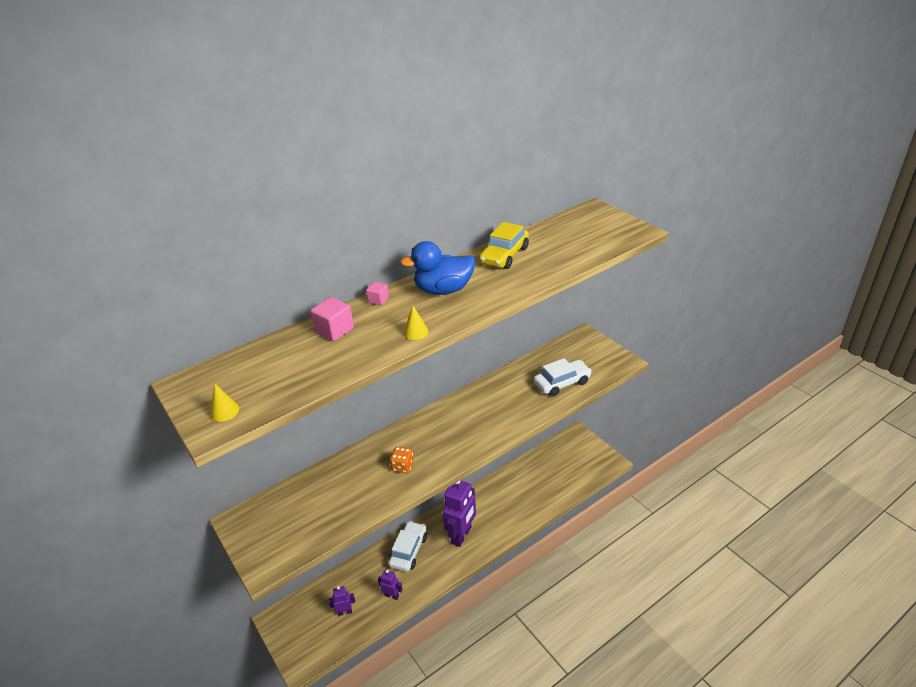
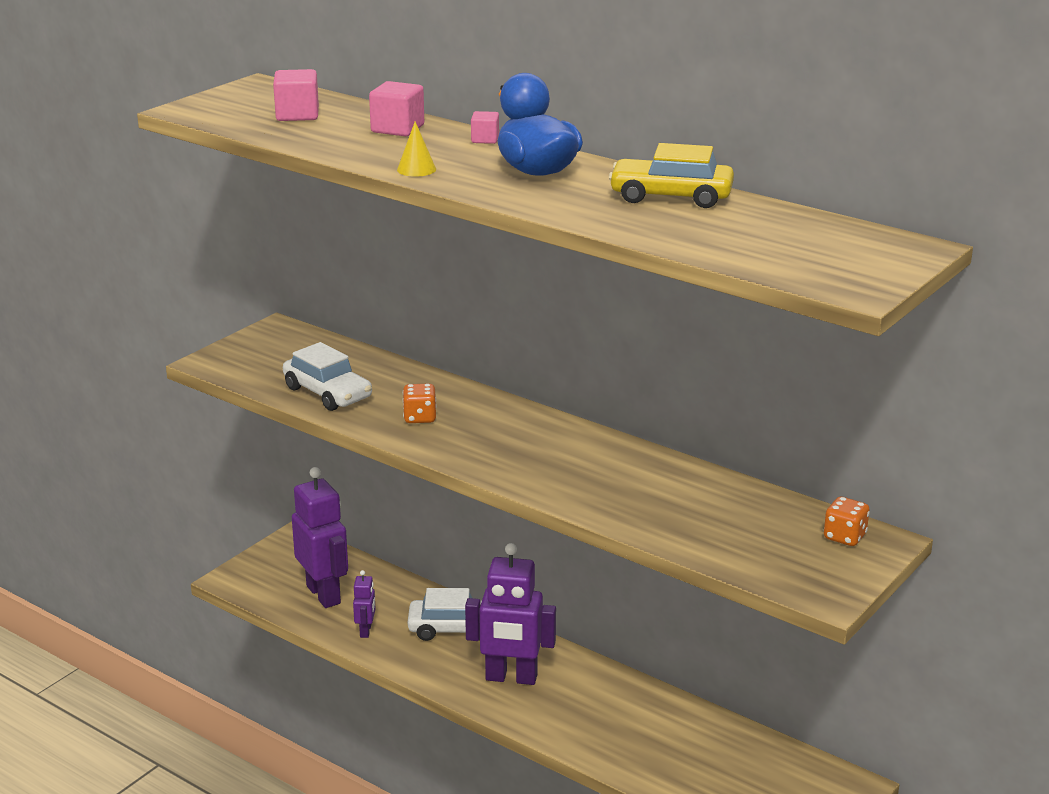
camera: 70 degrees right, 10 degrees down
yellow cone [210,384,239,422] -> none
purple robot [328,586,355,616] -> purple robot [292,467,348,608], size x2.10
white car [534,358,592,396] -> white car moved to [283,342,372,411]
none -> pink cube [273,69,319,121]
none -> orange dice [824,497,870,546]

